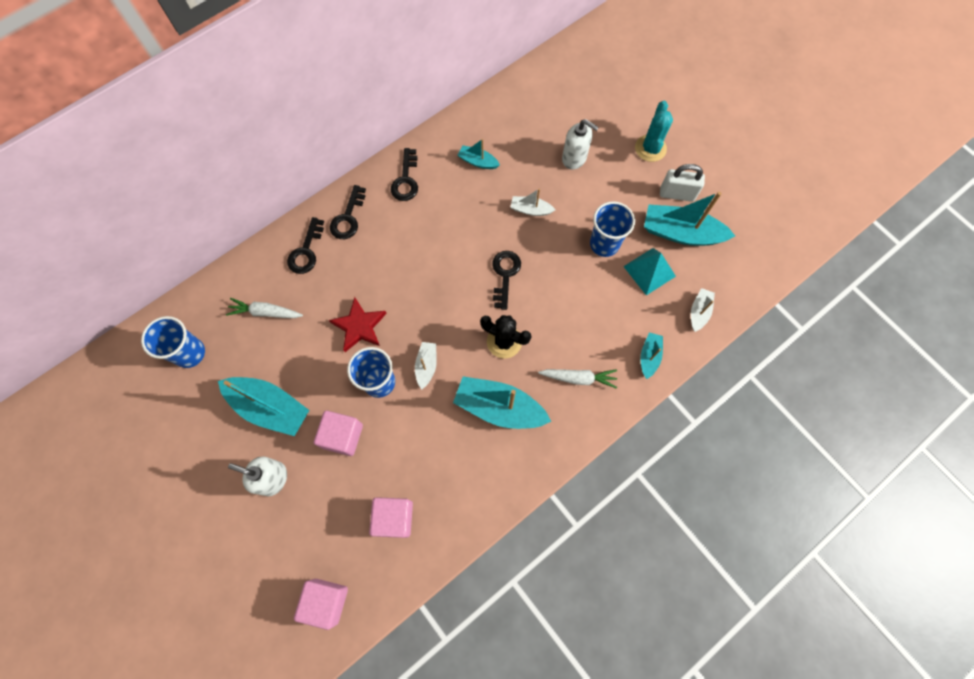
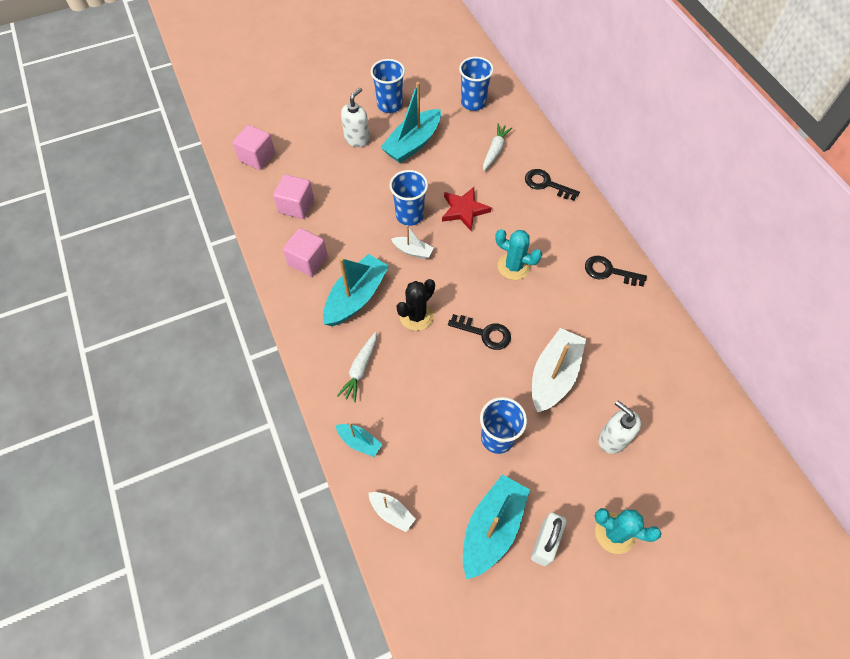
camera: 105 degrees right, 10 degrees down
pink cube [314,411,363,456] -> pink cube moved to [283,228,328,276]
black key [330,185,366,239] -> none
turquoise boat [457,139,500,169] -> none
white boat [510,189,555,216] -> white boat [532,328,586,413], size x1.95
white soap dispenser [562,119,599,170] -> white soap dispenser turned 90 degrees clockwise [598,401,641,454]
turquoise pyramid [623,248,676,295] -> none
none -> blue cup [371,59,405,113]
none -> turquoise cactus [495,229,542,280]

